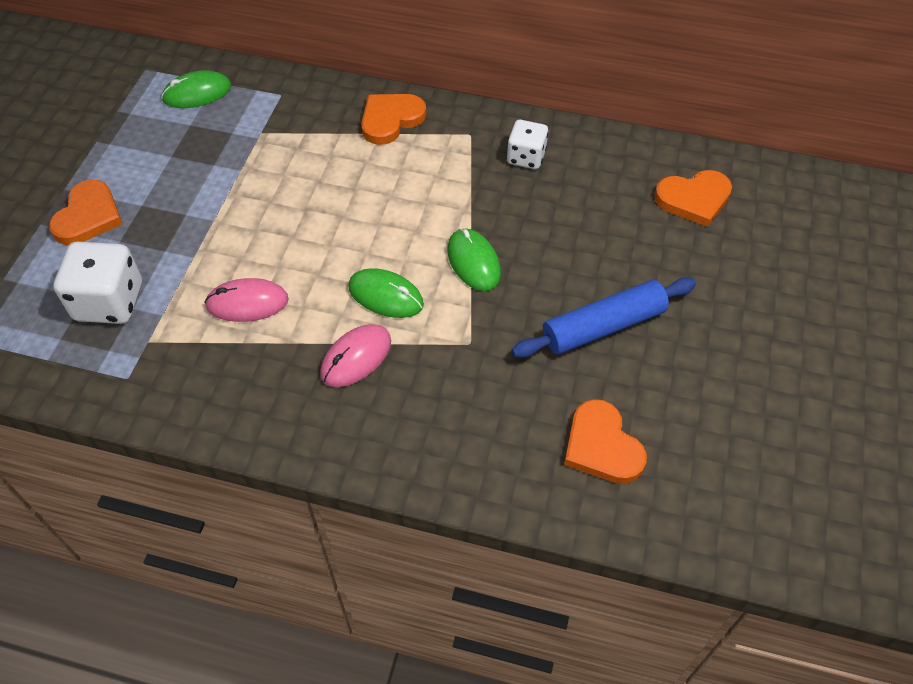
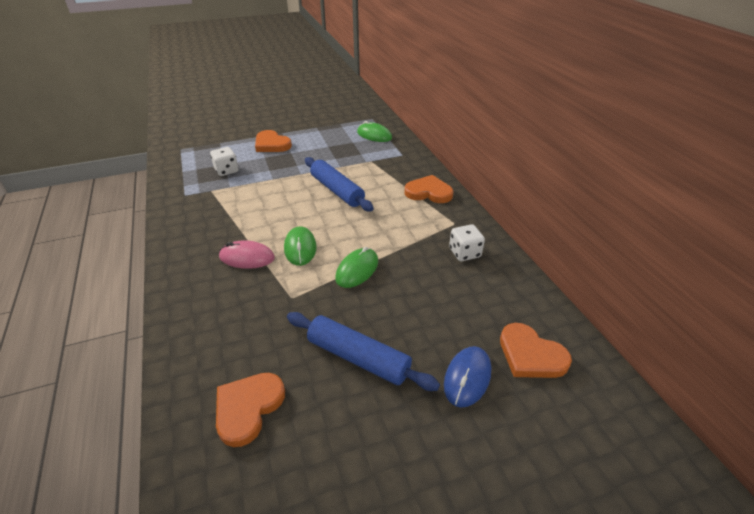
camera: 55 degrees right, 15 degrees down
orange heart [49,180,122,245] -> orange heart turned 60 degrees clockwise [255,130,292,152]
white dice [53,242,142,324] -> white dice [210,147,239,176], size x0.63
pink mouse [204,278,289,322] -> none
none -> blue rolling pin [305,157,374,211]
none -> blue mouse [444,346,491,408]

